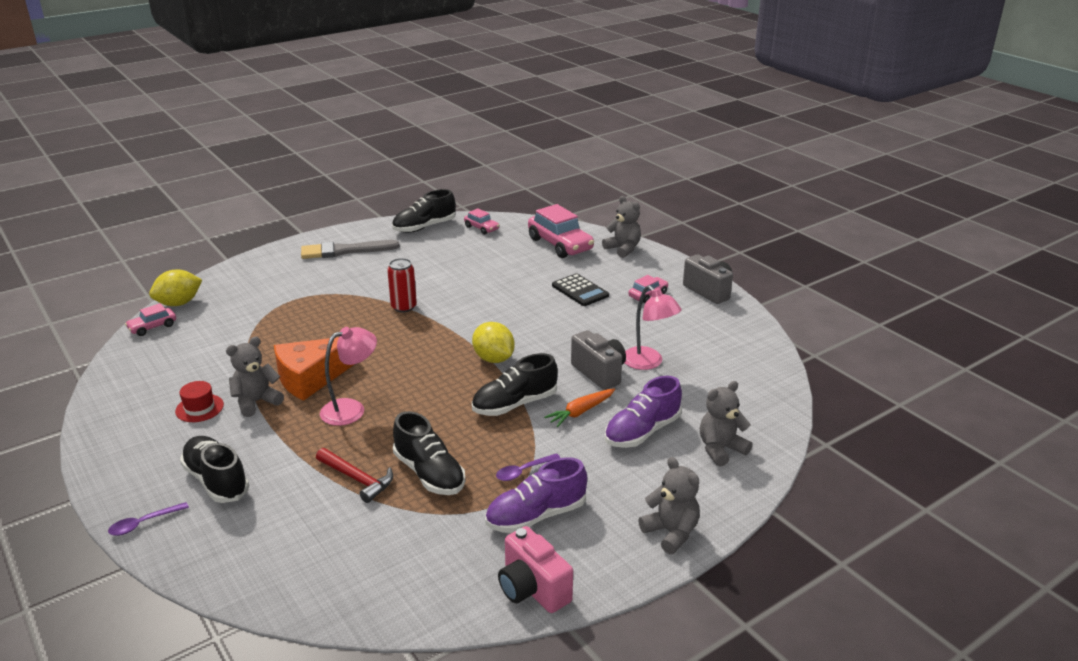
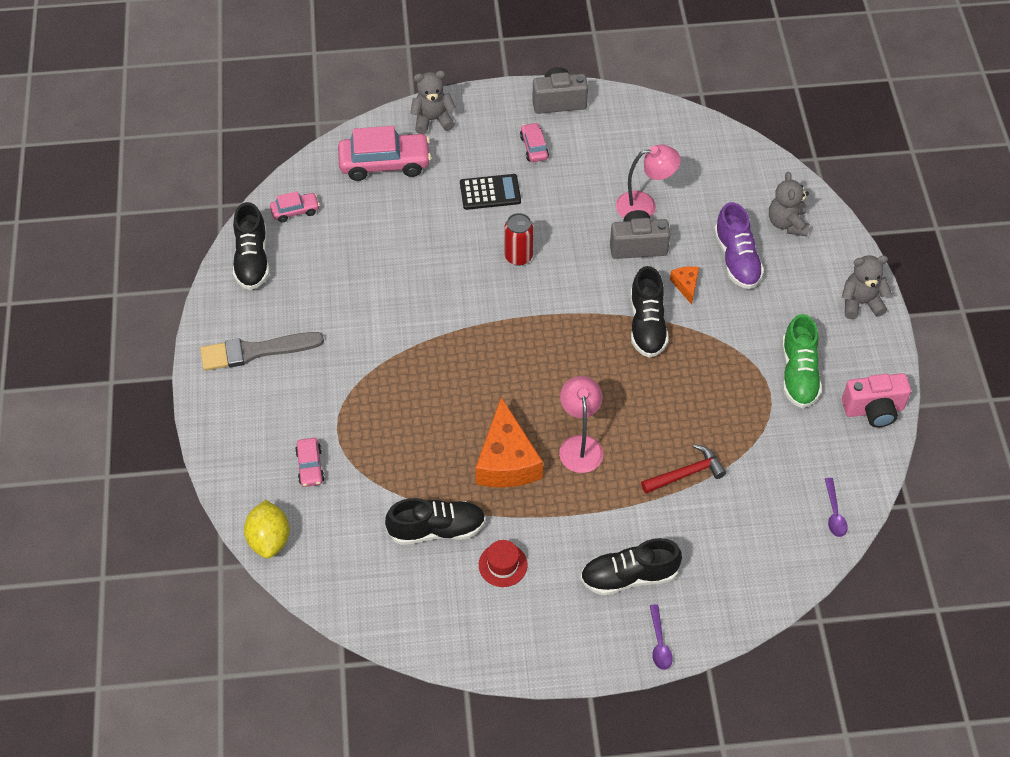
camera: 60 degrees left, 25 degrees up
pink car [125,303,176,336] -> pink car moved to [295,438,325,487]
grey teddy bear [226,337,284,417] -> none
grey brush [301,240,400,259] -> grey brush turned 60 degrees clockwise [200,332,324,371]
red can [387,258,417,313] -> red can moved to [504,213,533,266]
black shoe [393,411,465,495] -> black shoe moved to [385,498,486,545]
yellow lemon [472,322,515,363] -> none
purple shoe [485,457,587,533] -> green shoe [782,314,822,408]
purple spoon [496,453,560,481] -> purple spoon moved to [825,478,848,537]
orange carrot [544,388,615,427] -> orange cheese [670,266,699,305]

